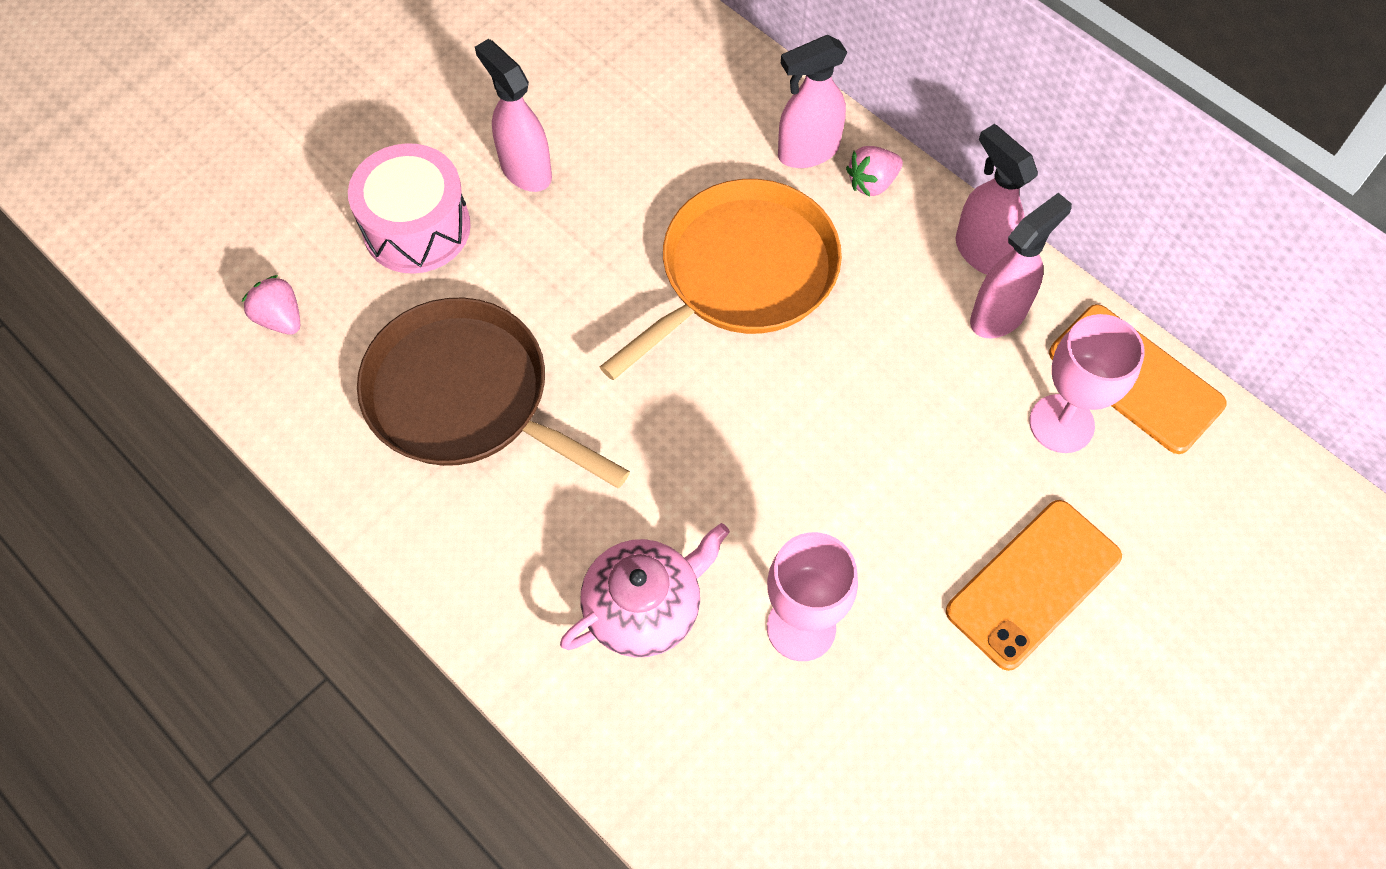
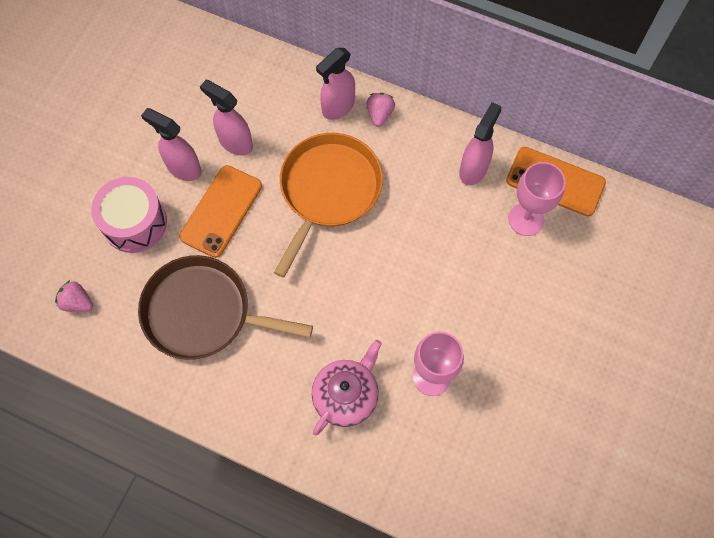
camera: 20 degrees left, 5 degrees up
pink strawberry [846,146,903,197] -> pink strawberry turned 150 degrees clockwise [366,93,395,127]
orange phone [946,500,1122,671] -> orange phone moved to [179,165,262,258]
pink spray bottle [956,124,1038,275] -> pink spray bottle moved to [200,80,253,155]

